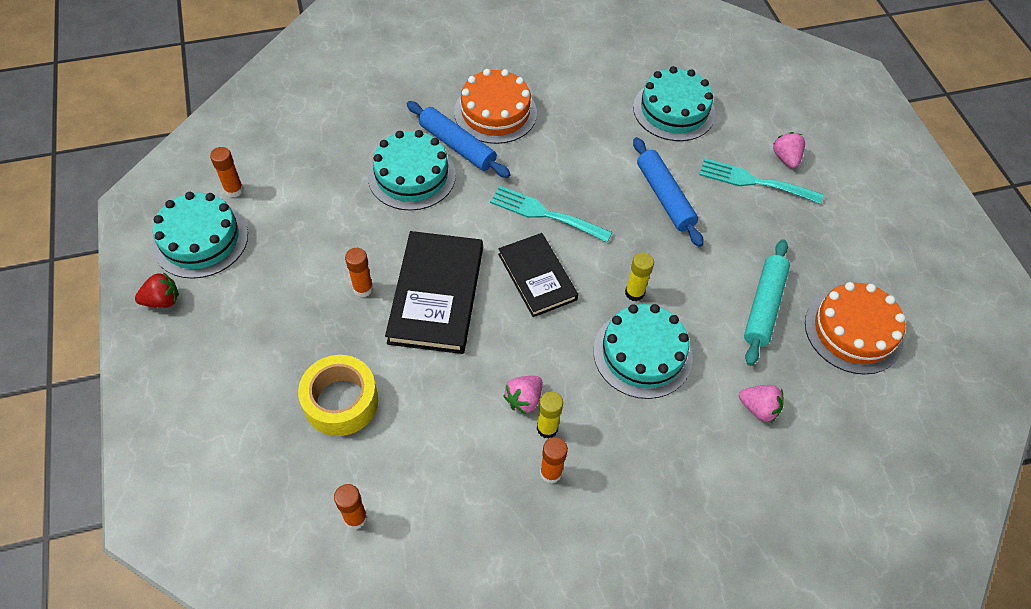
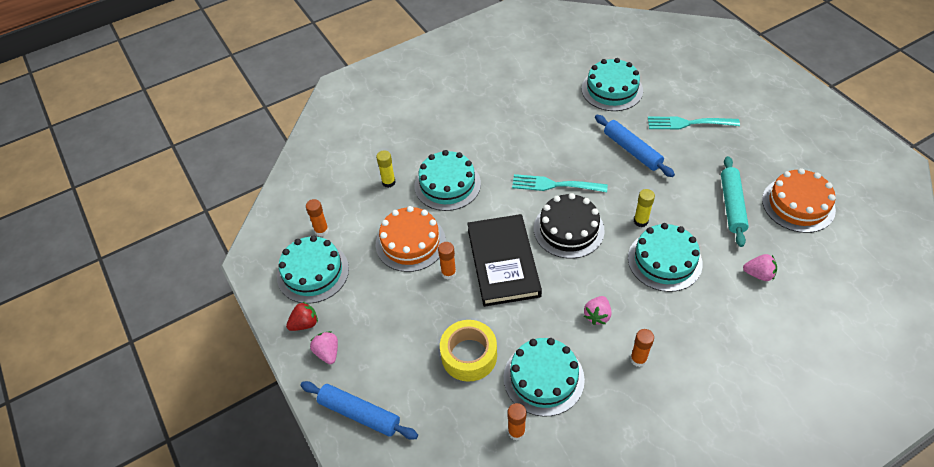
camera: 10 degrees left, 5 degrees down
blue rolling pin [407,101,511,178] -> blue rolling pin moved to [300,381,418,440]
orange cake [454,69,537,144] -> orange cake moved to [376,206,446,272]
black book [498,233,578,317] -> black cake [534,193,605,259]
yellow glue stick [537,391,563,439] -> yellow glue stick moved to [376,150,396,188]
pink strawberry [773,132,805,168] -> pink strawberry moved to [310,331,338,364]
none -> turquoise cake [504,338,585,417]

